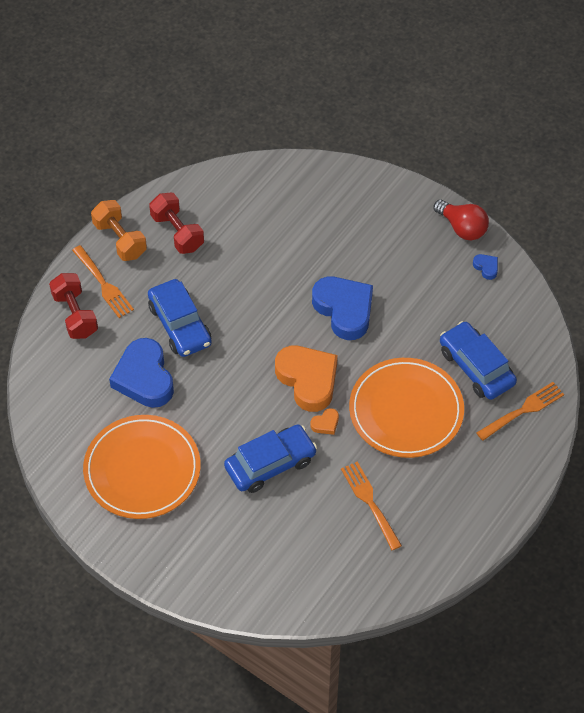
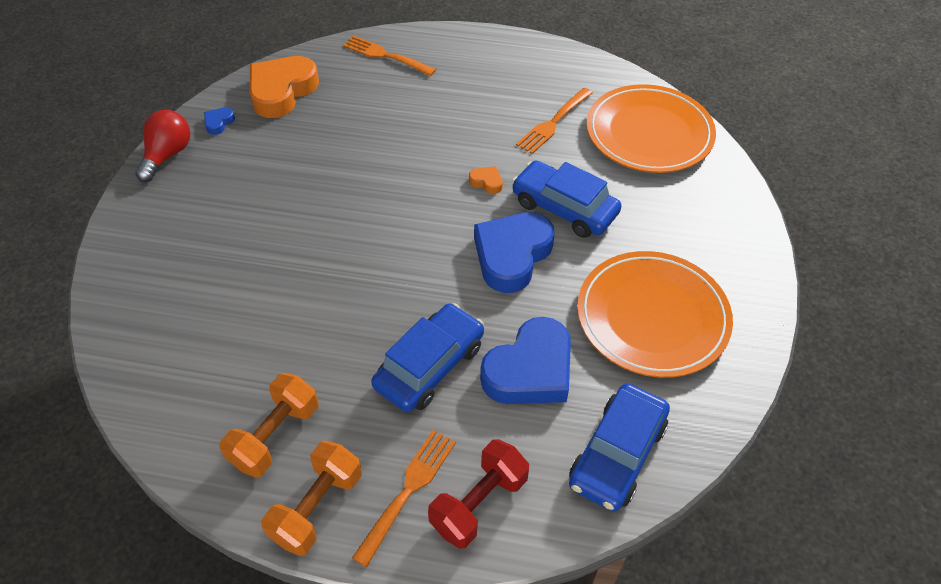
camera: 115 degrees left, 5 degrees down
red dumbbell [149,193,204,254] -> orange dumbbell [220,373,318,478]
orange heart [275,346,338,412] -> orange heart moved to [250,56,319,118]
blue heart [312,277,373,340] -> blue heart moved to [474,212,555,293]
orange plate [349,358,464,458] -> orange plate moved to [587,84,716,173]
blue car [440,321,517,400] -> blue car moved to [569,383,670,512]

